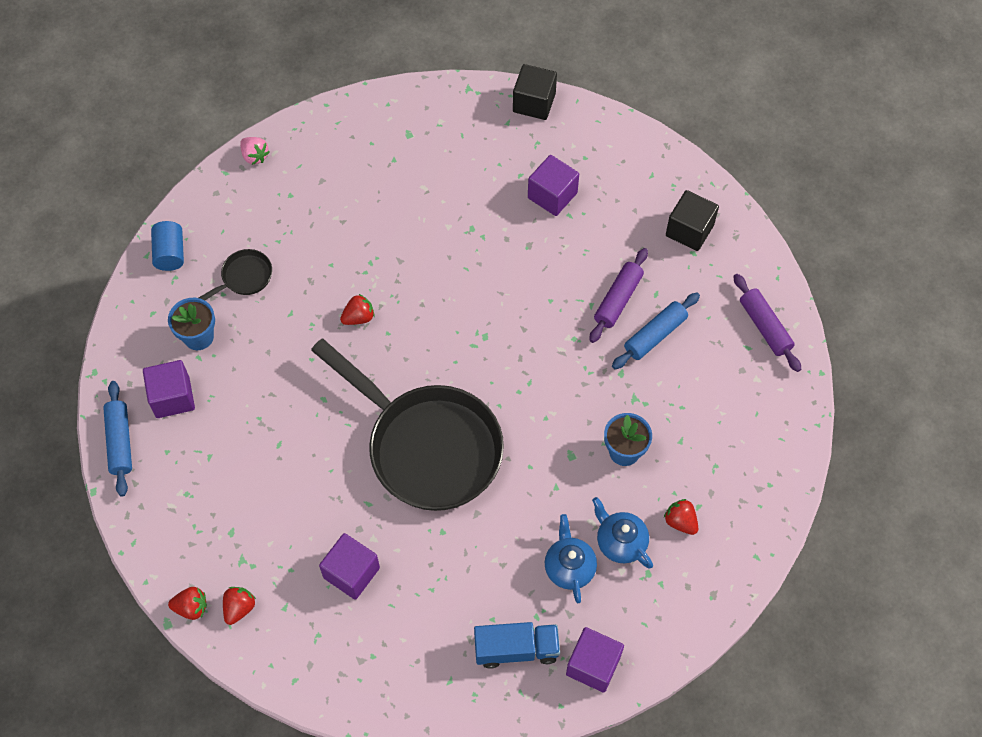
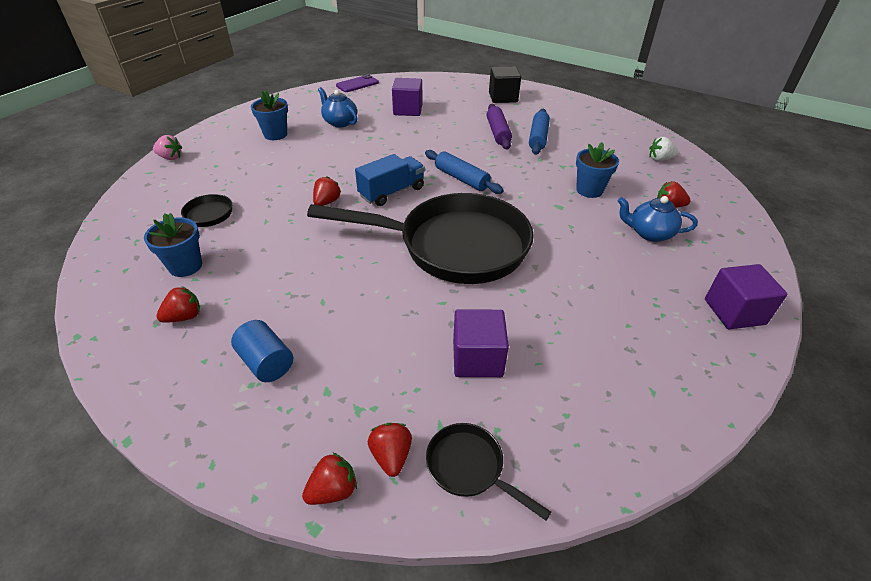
camera: 35 degrees left, 20 degrees down
blue rolling pin [103,381,132,497] -> blue rolling pin moved to [425,150,504,194]
purple cube [143,360,195,418] -> red strawberry [156,286,200,323]
blue cylinder [151,221,184,271] -> blue cylinder moved to [231,320,293,382]
blue truck [474,622,560,669] -> blue truck moved to [355,154,425,206]
black cube [513,64,557,120] -> purple phone [336,74,379,92]
blue teapot [545,514,597,603] -> blue teapot moved to [318,87,358,128]
purple rolling pin [733,274,801,372] -> none
none -> blue flower pot [251,90,288,140]
none -> black pan [426,423,551,521]
none -> white strawberry [650,137,678,161]

